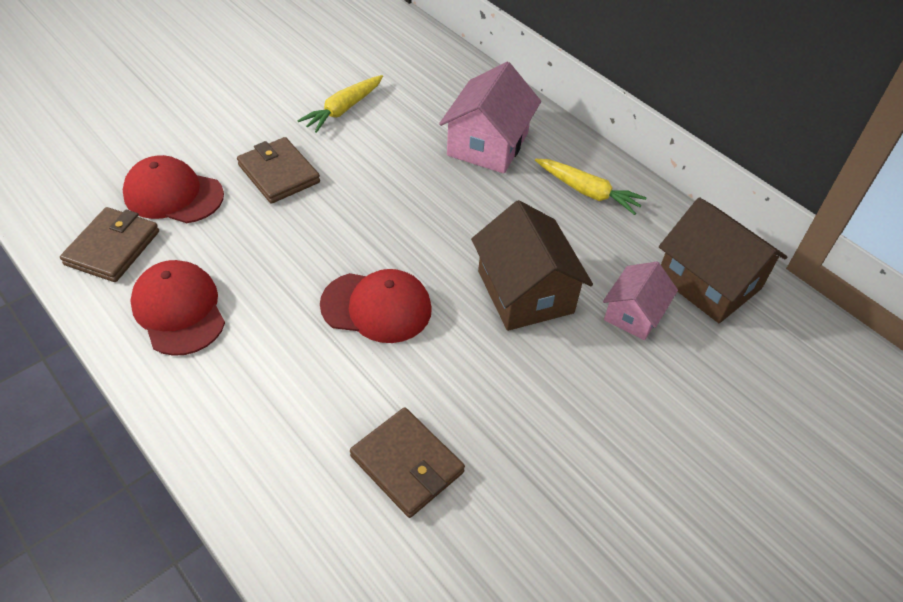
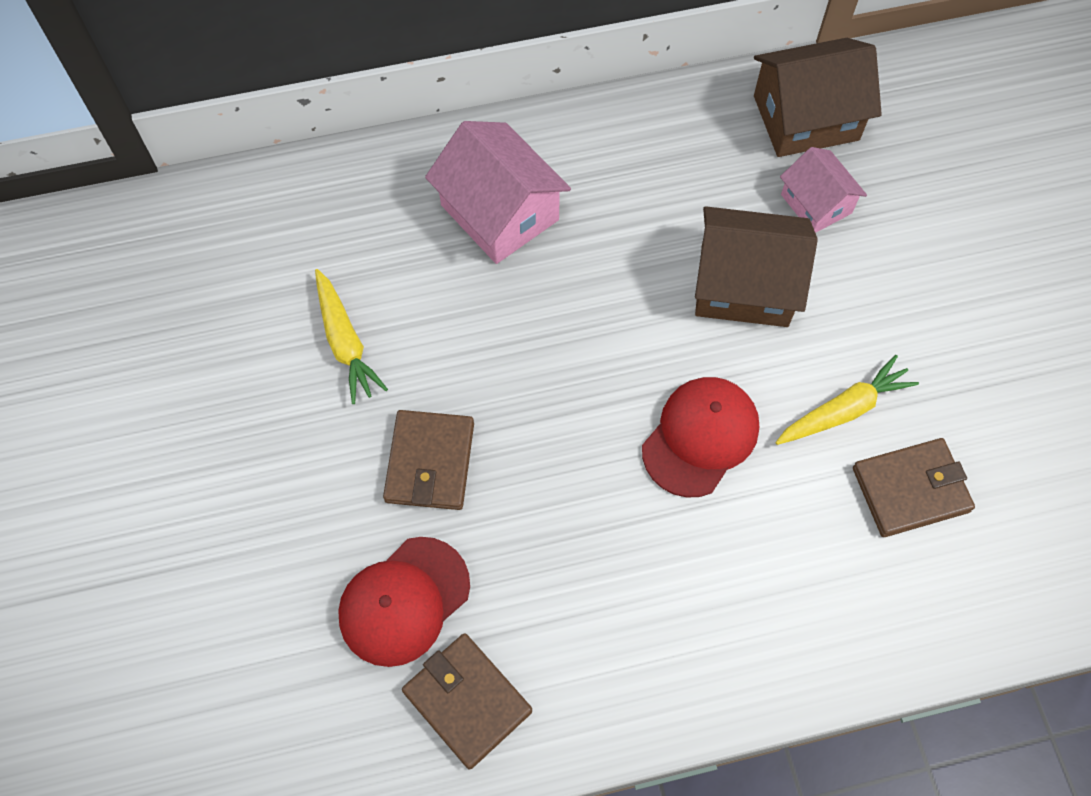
camera: 60 degrees left, 15 degrees up
red cap [130,260,225,356] -> none
brown wallet [237,137,320,204] -> brown wallet turned 75 degrees counterclockwise [383,410,474,510]
yellow carrot [535,159,647,215] -> yellow carrot moved to [776,355,919,445]

